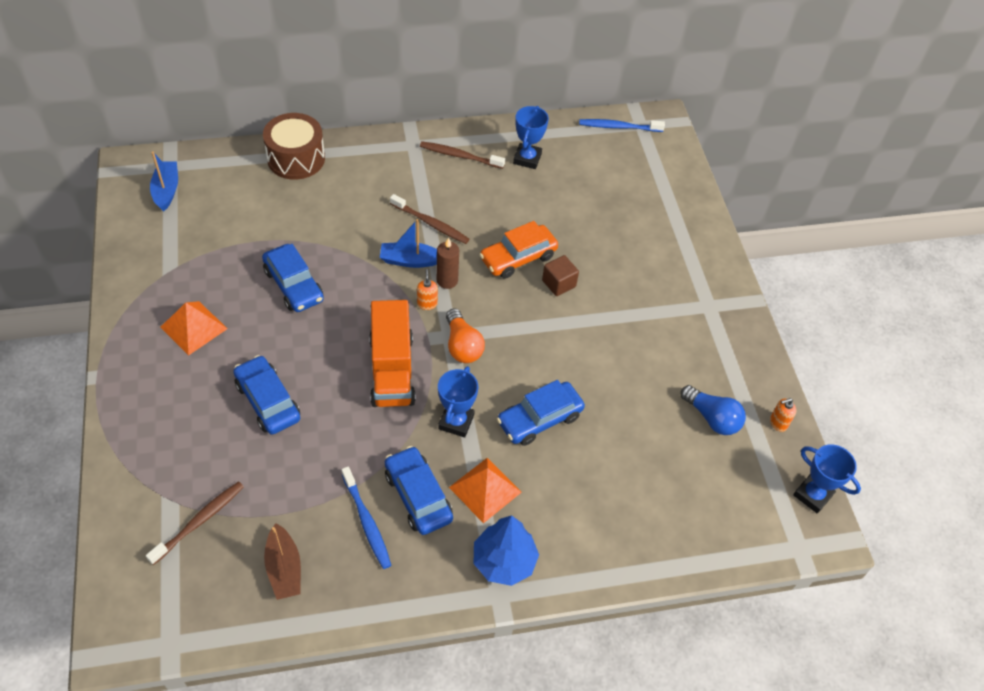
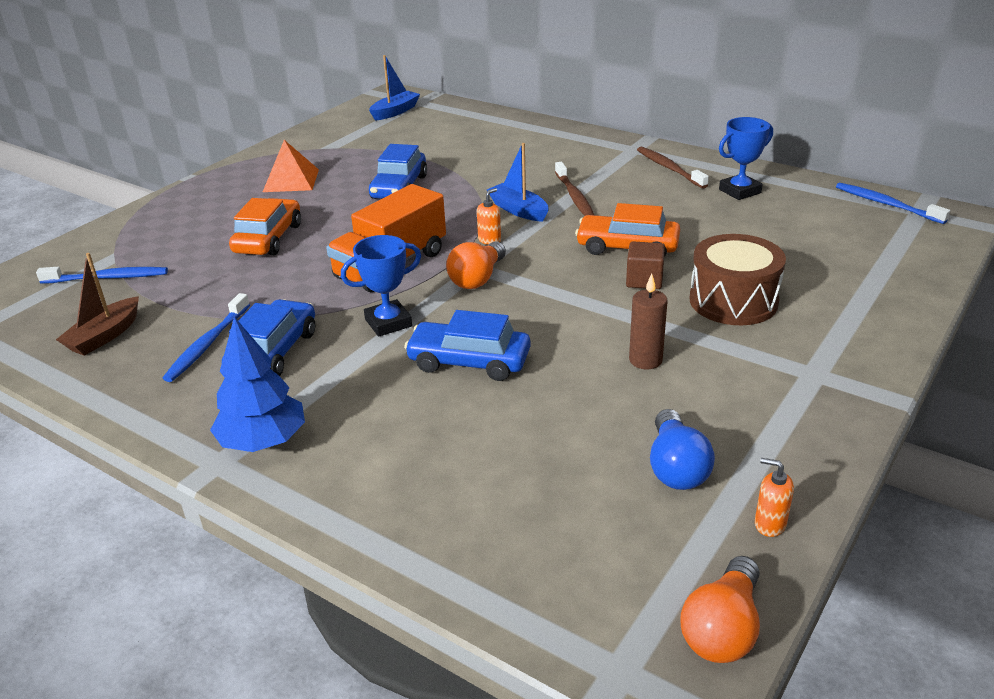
camera: 50 degrees right, 20 degrees down
brown toothbrush [146,481,244,565] -> blue toothbrush [36,267,168,284]
blue car [233,355,300,434] -> orange car [229,198,301,255]
brown drum [263,113,325,180] -> brown drum moved to [689,234,786,325]
brown candle [437,237,459,289] -> brown candle moved to [629,274,668,369]
orange pyramid [449,458,522,523] -> none
blue trophy [793,444,861,514] -> orange light bulb [680,556,760,663]

